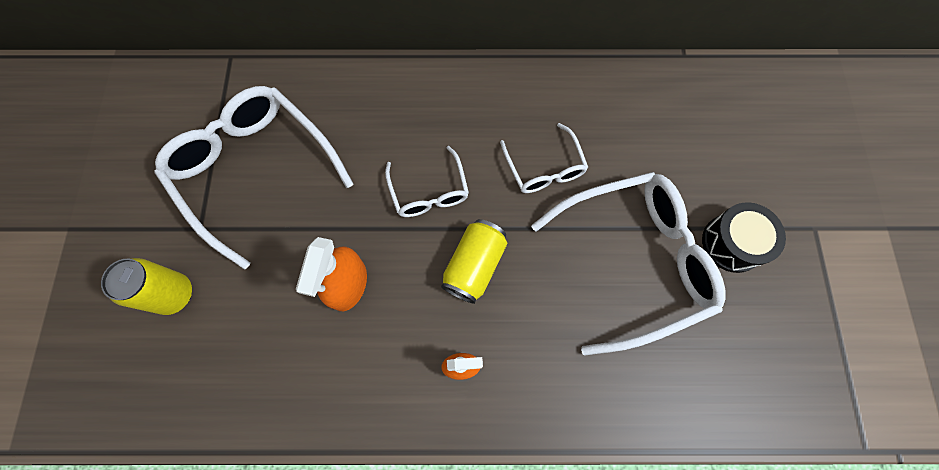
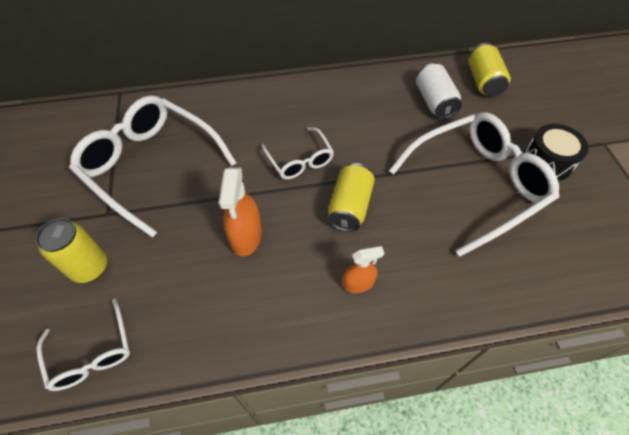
camera: 10 degrees left, 15 degrees down
white glasses [500,123,588,193] -> white glasses moved to [37,299,130,391]
none -> white can [416,63,462,119]
none -> yellow can [469,43,511,97]

